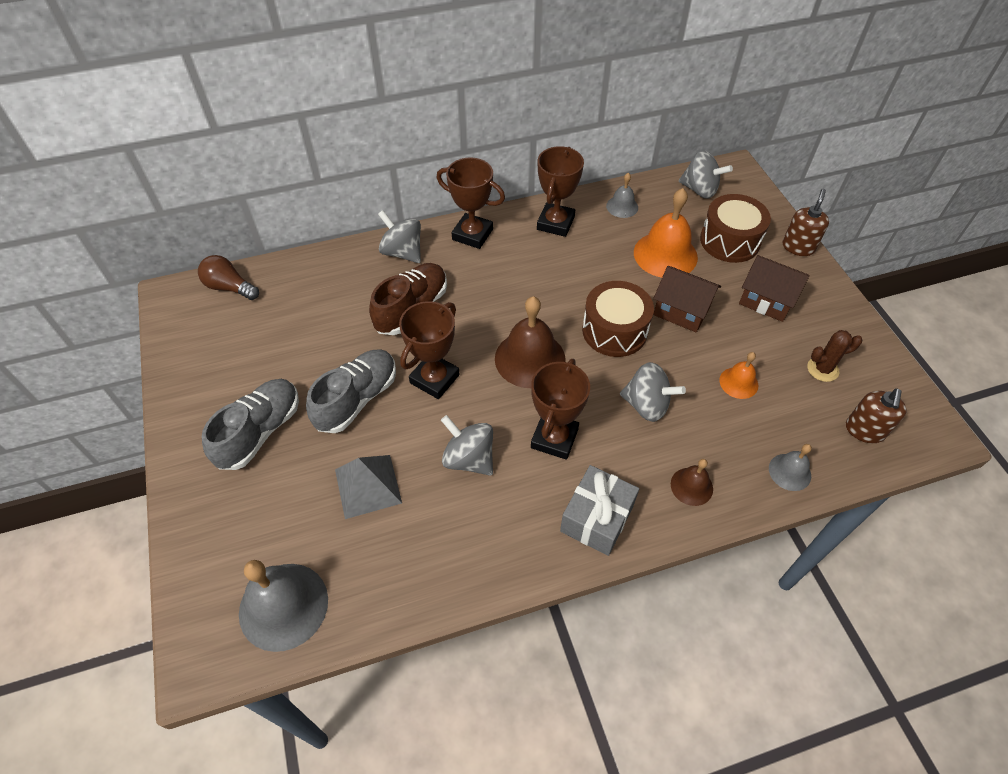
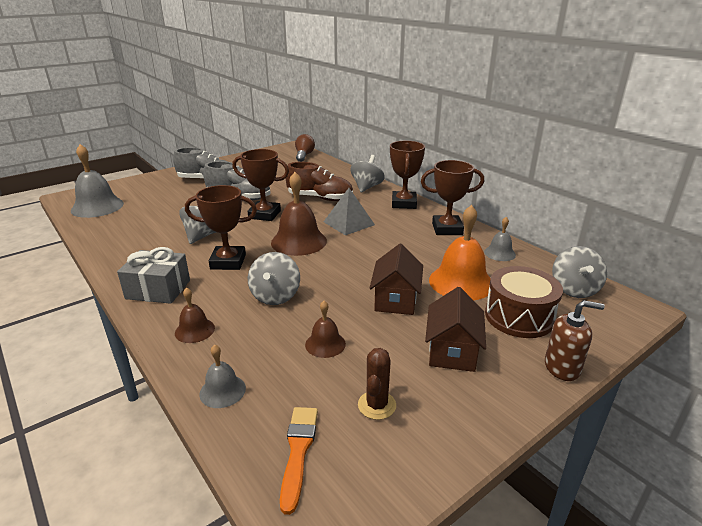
camera: 70 degrees right, 25 degrees down
grey pyramid [335,455,402,519] -> grey pyramid moved to [324,188,375,235]
brown drum [582,281,654,357] -> none
orange bell [719,352,758,399] -> brown bell [305,301,346,358]
brown cactus [807,330,862,382] -> brown cactus turned 45 degrees clockwise [358,348,396,420]
brown soap dispenser [846,388,907,443] -> orange brush [280,407,318,515]

